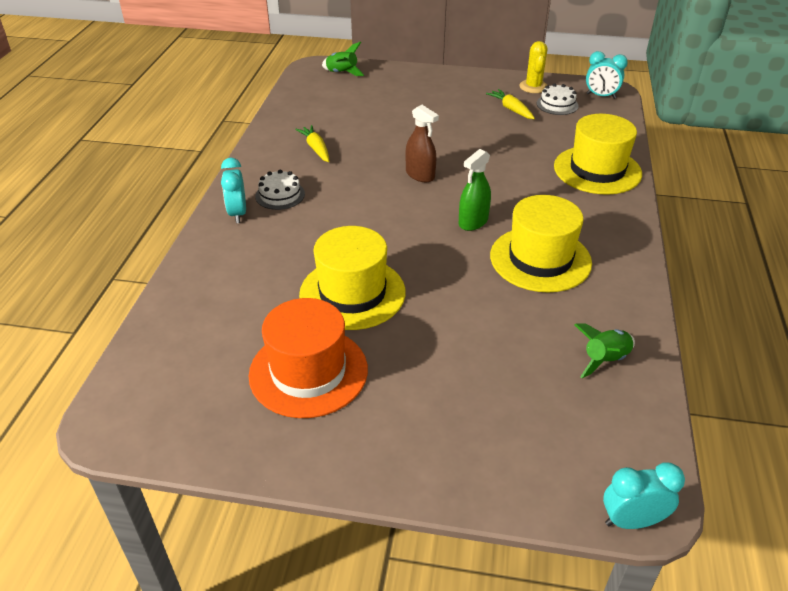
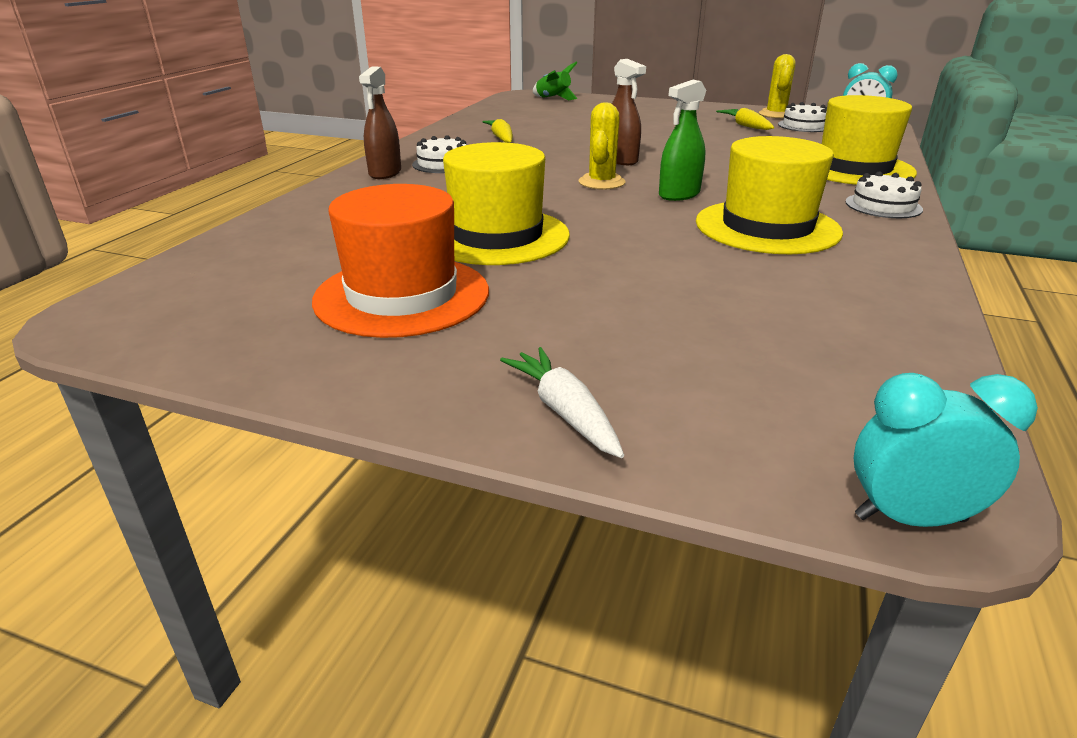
camera: 10 degrees right, 10 degrees down
turquoise clock [221,158,246,223] -> brown spray bottle [359,66,401,179]
green rocket [575,323,635,378] -> none
none -> white carrot [500,347,624,458]
none -> yellow cactus [579,102,625,190]
none -> white cake [846,171,923,218]

